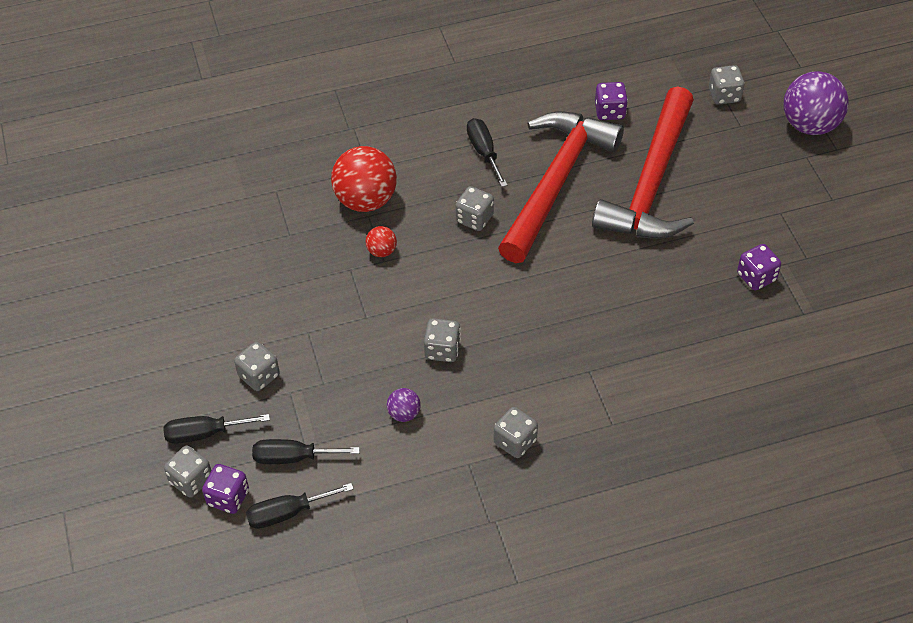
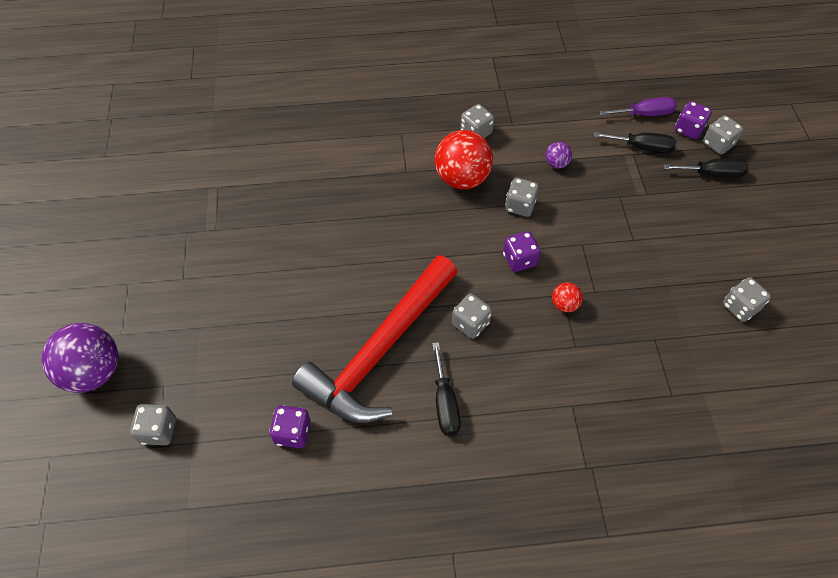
camera: 170 degrees left, 5 degrees up
grey dice [234,342,280,391] -> grey dice moved to [723,277,771,322]
black screwdriver [246,483,354,529] -> purple screwdriver [599,97,677,116]
red ball [331,146,397,212] -> red ball moved to [435,130,493,189]
red hammer [592,86,694,239] -> none
purple dice [737,244,781,291] -> purple dice moved to [503,231,540,272]

